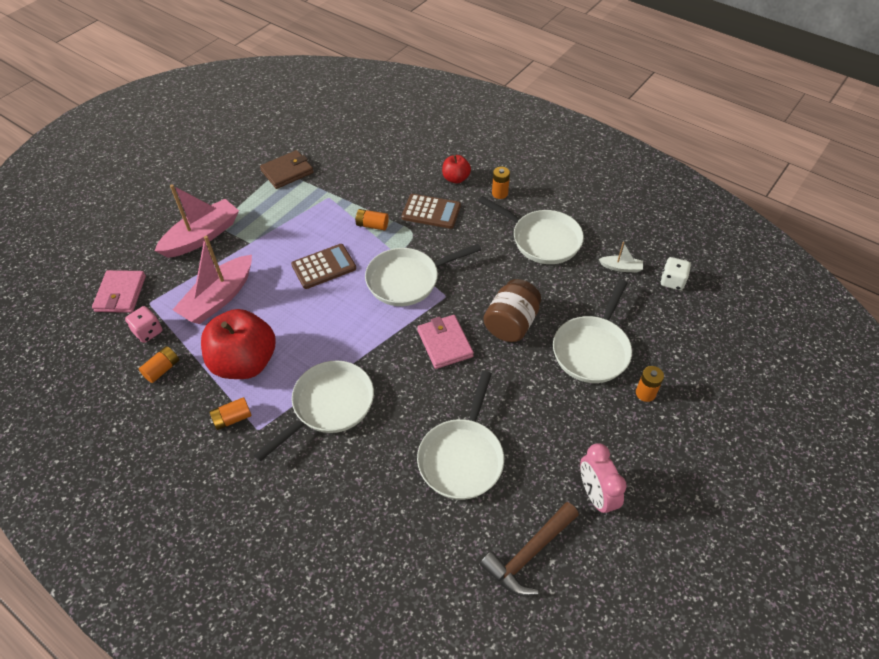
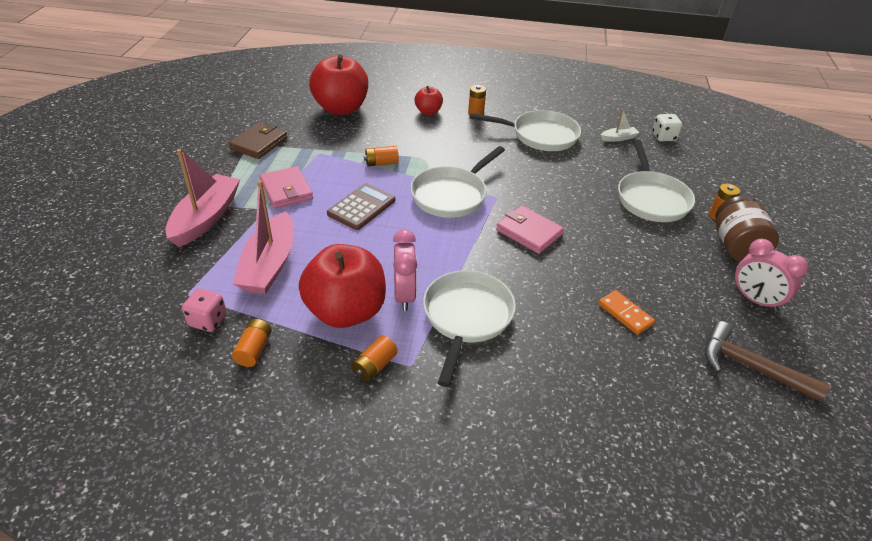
camera: 30 degrees left, 10 degrees down
pink wallet [92,270,146,313] -> pink wallet moved to [260,166,313,208]
brown calculator [402,194,461,229] -> none
white pan [417,371,504,500] -> orange domino [598,290,655,335]
brown hammer [480,502,579,596] -> brown hammer turned 105 degrees clockwise [704,321,830,402]
brown jar [483,279,541,342] -> brown jar moved to [715,196,779,262]
none -> red apple [309,55,368,115]
none -> pink clock [393,229,417,311]

